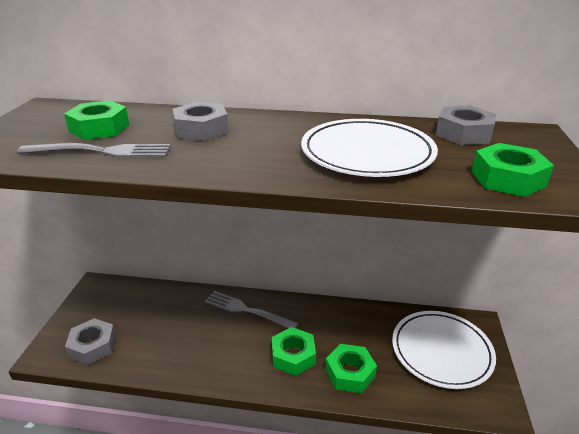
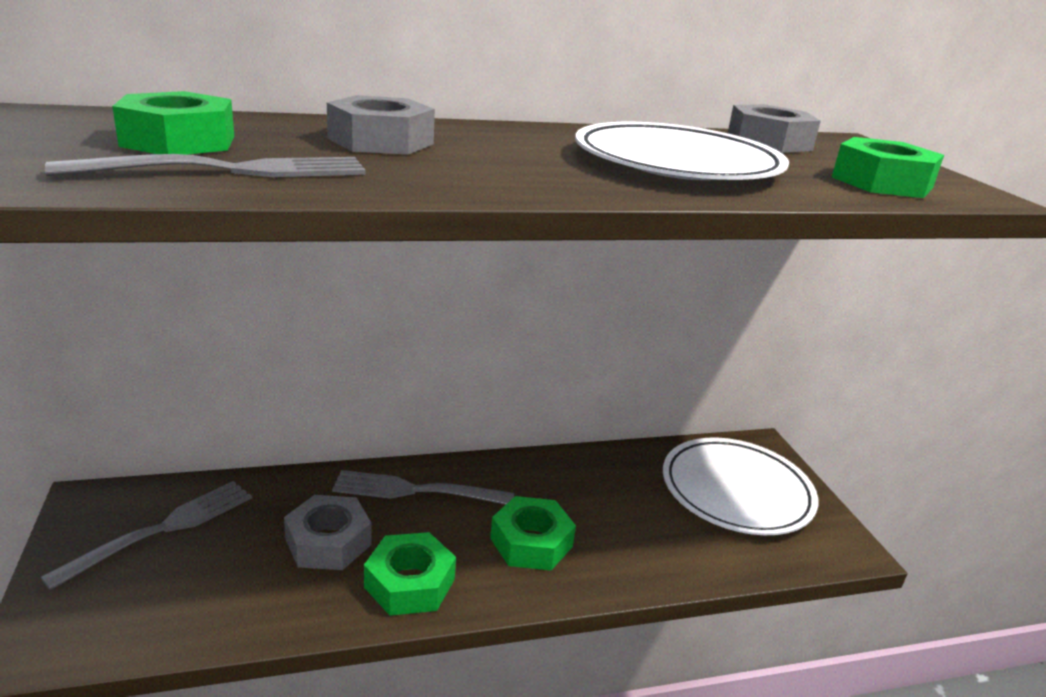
camera: 25 degrees left, 5 degrees down
grey nut [65,318,116,365] -> grey nut moved to [284,495,372,570]
green nut [325,344,377,393] -> green nut moved to [364,532,456,616]
none -> grey fork [40,481,252,590]

